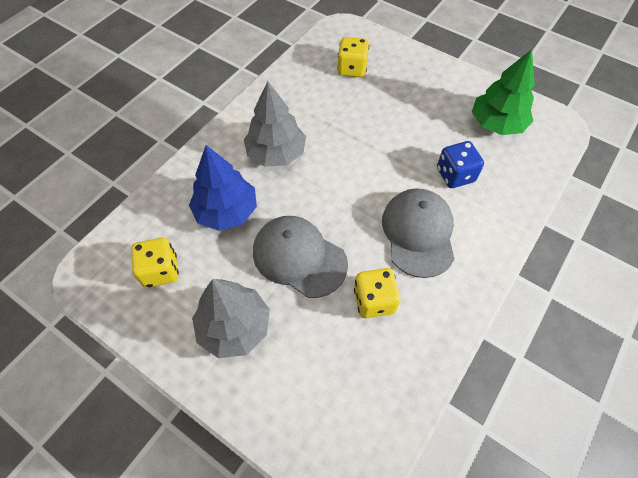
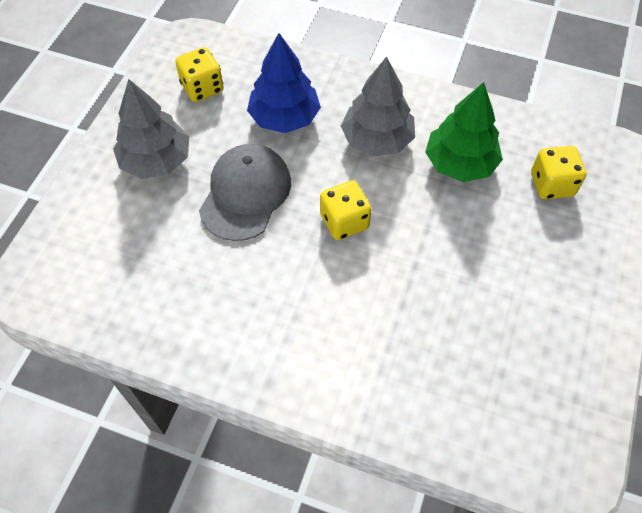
camera: 75 degrees right, 0 degrees up
yellow dice [354,268,401,318] -> yellow dice moved to [320,180,372,240]
grey cap [382,188,455,278] -> none
blue dice [437,141,484,188] -> none
green tree [472,49,535,135] -> green tree moved to [425,82,503,182]

